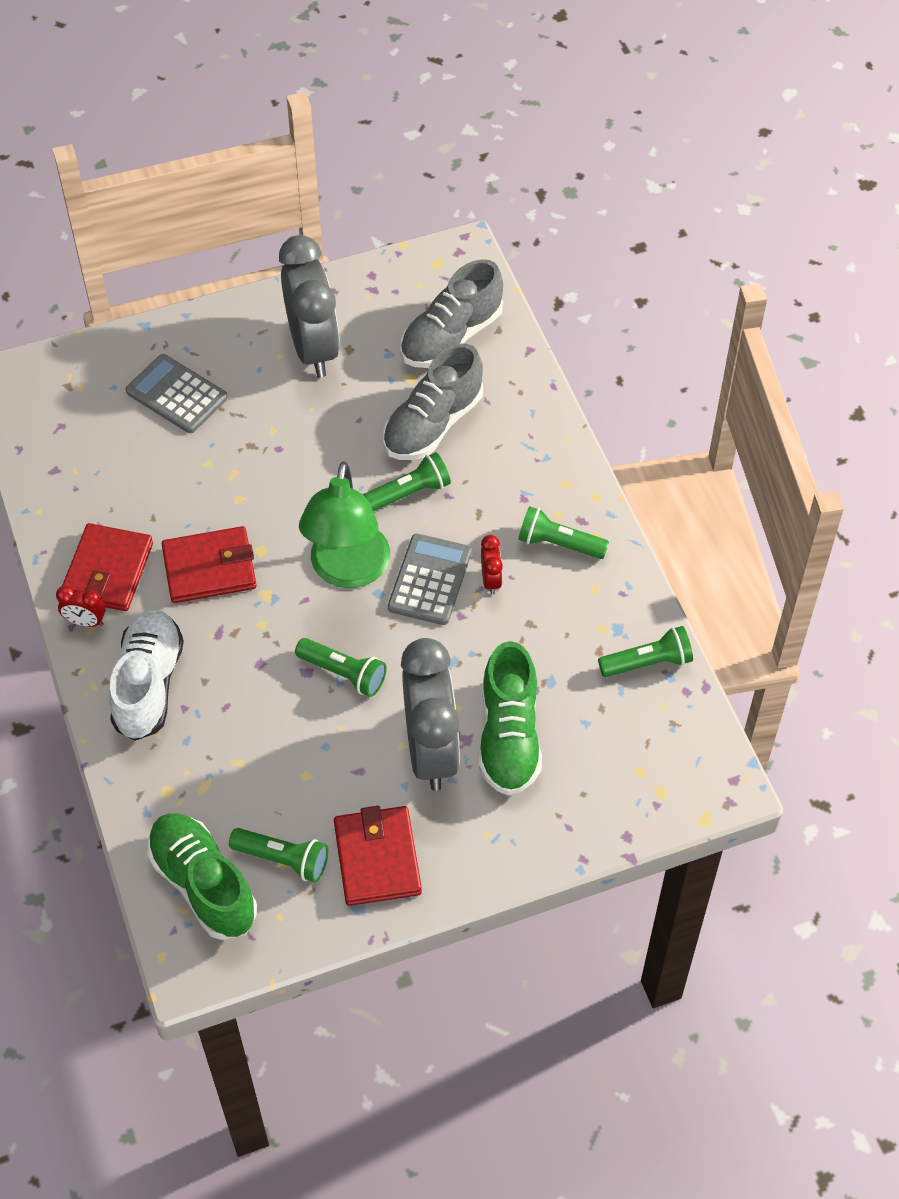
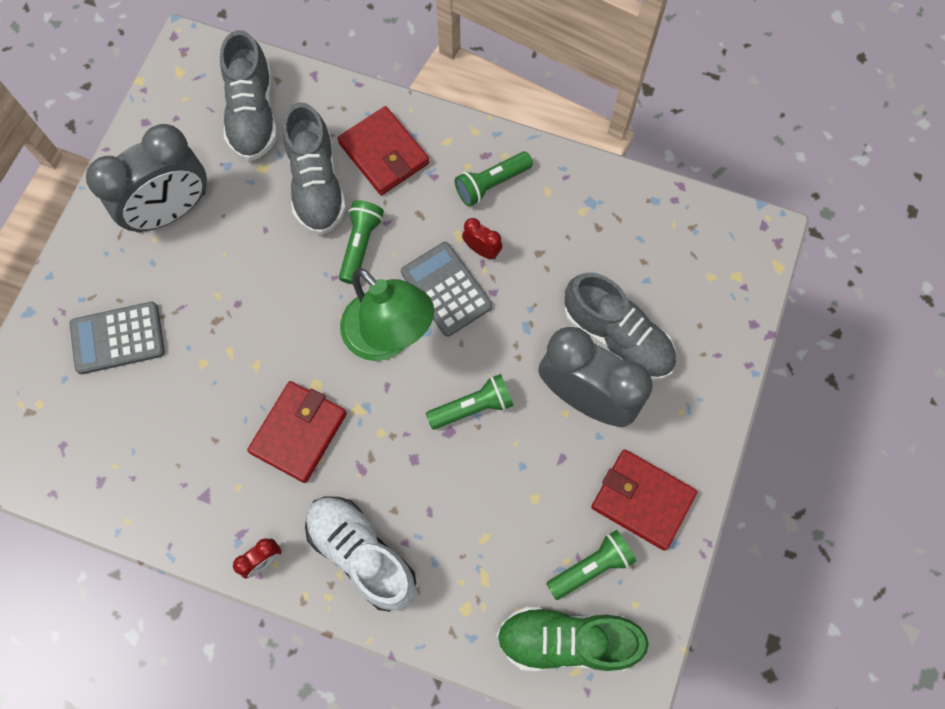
camera: 50 degrees left, 15 degrees up
red wallet [62,523,153,611] -> red wallet moved to [337,106,429,195]
grey clock [279,235,340,377] -> grey clock turned 120 degrees clockwise [86,124,207,233]
green shoe [479,641,542,796] -> grey shoe [564,273,676,380]
green flashlight [598,626,693,677] -> none

